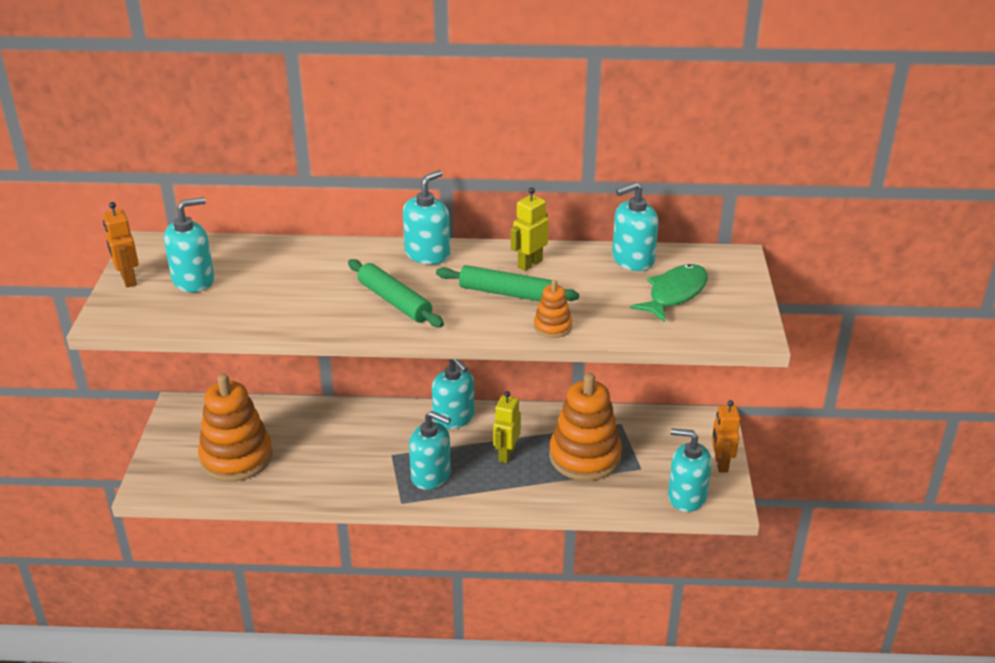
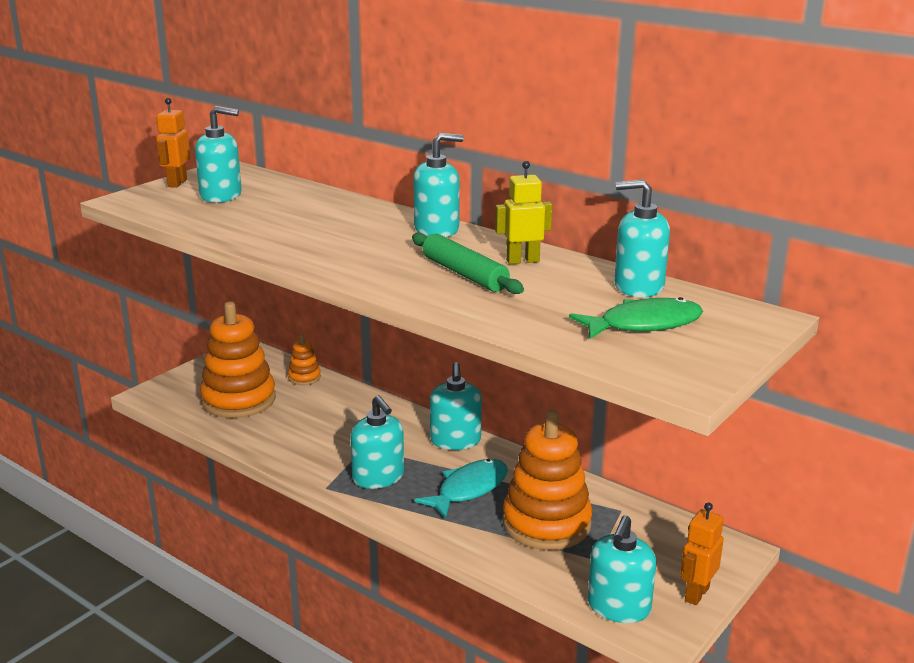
camera: 35 degrees right, 10 degrees down
green rolling pin [348,259,444,327] -> none
yellow robot [493,391,521,463] -> turquoise fish [414,459,508,519]
orange stacking toy [534,280,572,338] -> orange stacking toy moved to [288,335,321,385]
turquoise soap dispenser [668,428,712,512] -> turquoise soap dispenser turned 120 degrees counterclockwise [588,515,656,623]

